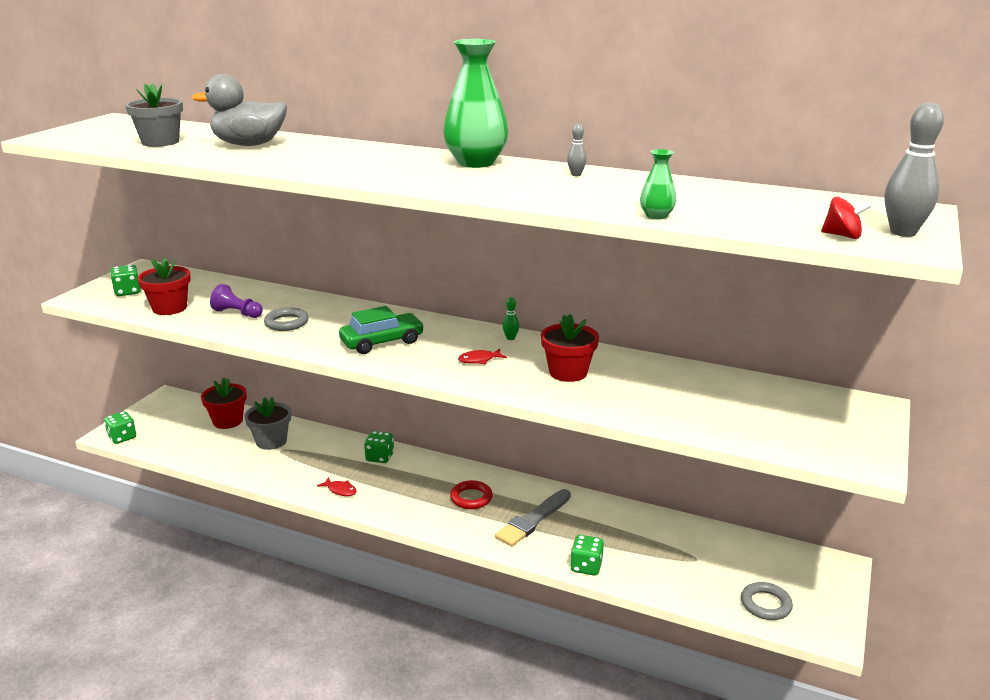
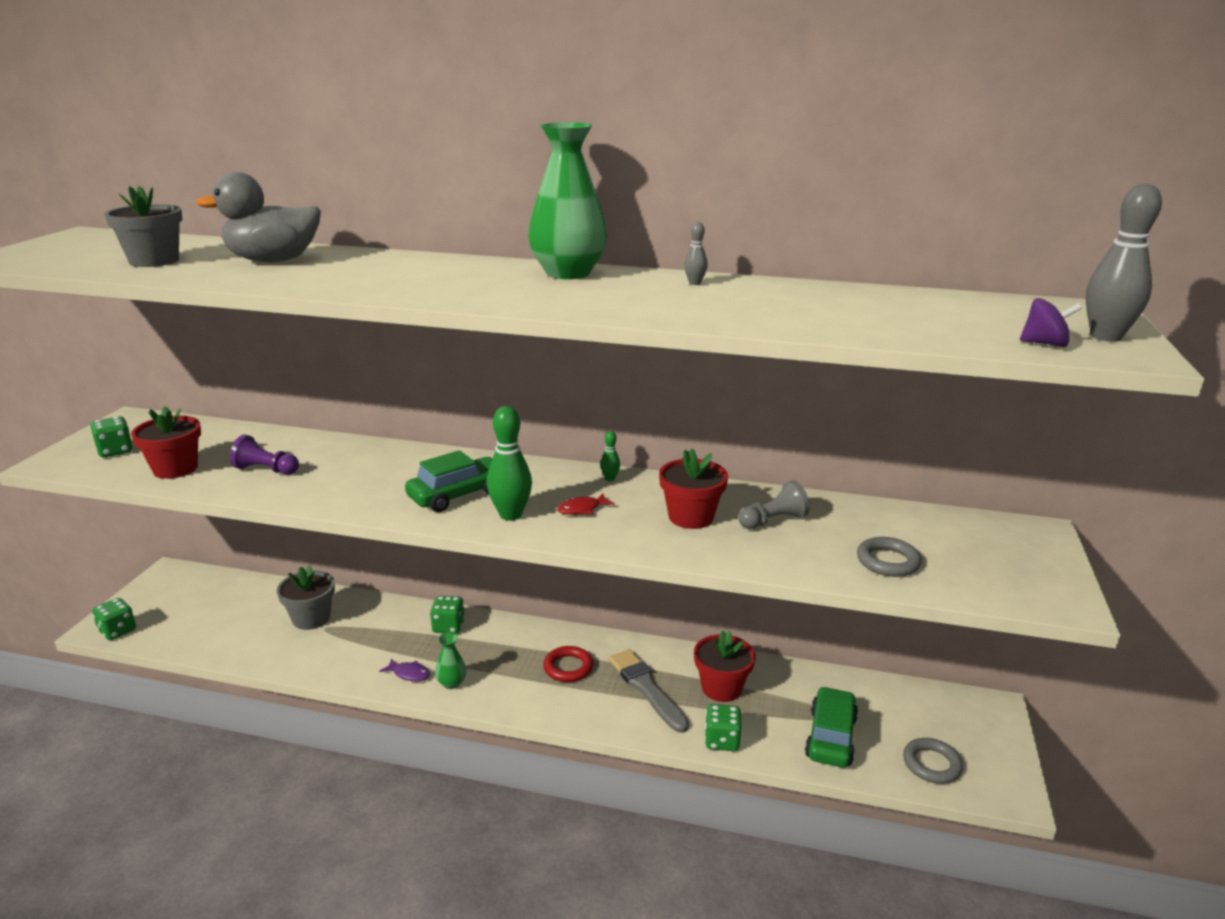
camera: 10 degrees left, 0 degrees up
red flower pot [201,378,247,429] -> red flower pot moved to [694,630,756,702]
grey ring [264,307,309,331] -> grey ring moved to [857,537,922,577]
red fish [317,477,357,496] -> purple fish [379,658,430,681]
grey brush [495,489,571,547] -> grey brush turned 120 degrees clockwise [609,649,689,733]
green vase [640,149,677,220] -> green vase moved to [435,632,467,689]
red spinning top [821,197,872,239] -> purple spinning top [1020,298,1082,347]
none -> green bowling pin [487,406,532,520]
none -> grey pawn [739,480,810,529]
none -> green car [805,686,858,767]

